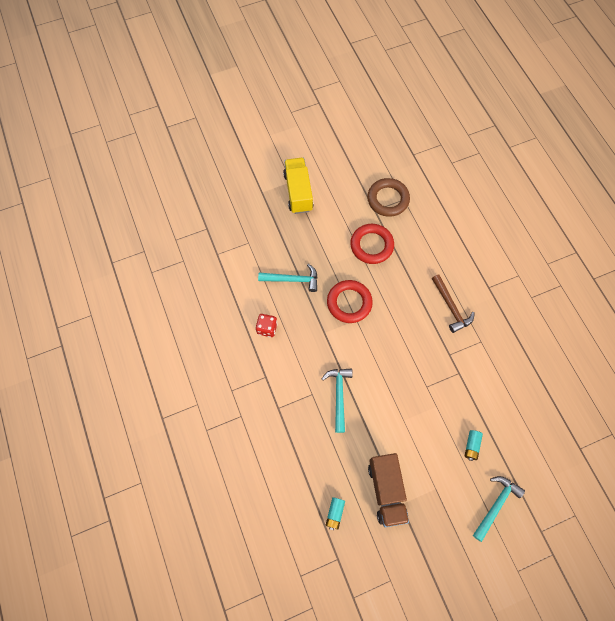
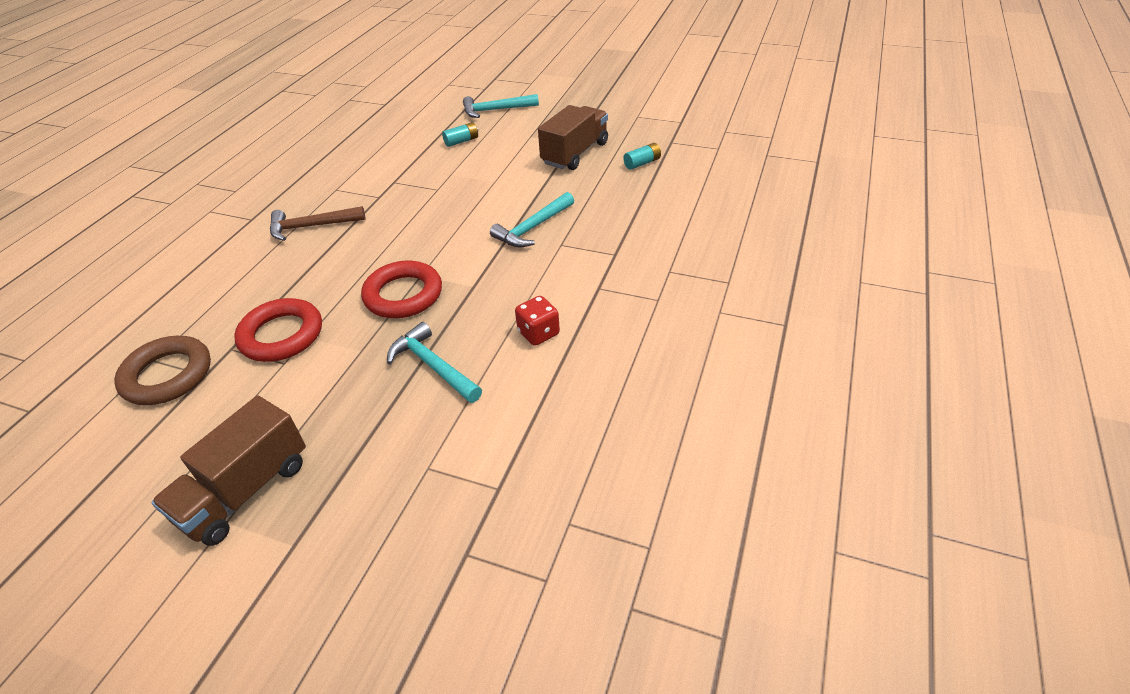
camera: 135 degrees left, 25 degrees down
yellow truck [283,158,314,214] -> brown truck [151,396,306,546]
brown hammer [432,274,475,333] -> brown hammer turned 120 degrees counterclockwise [270,206,365,241]

